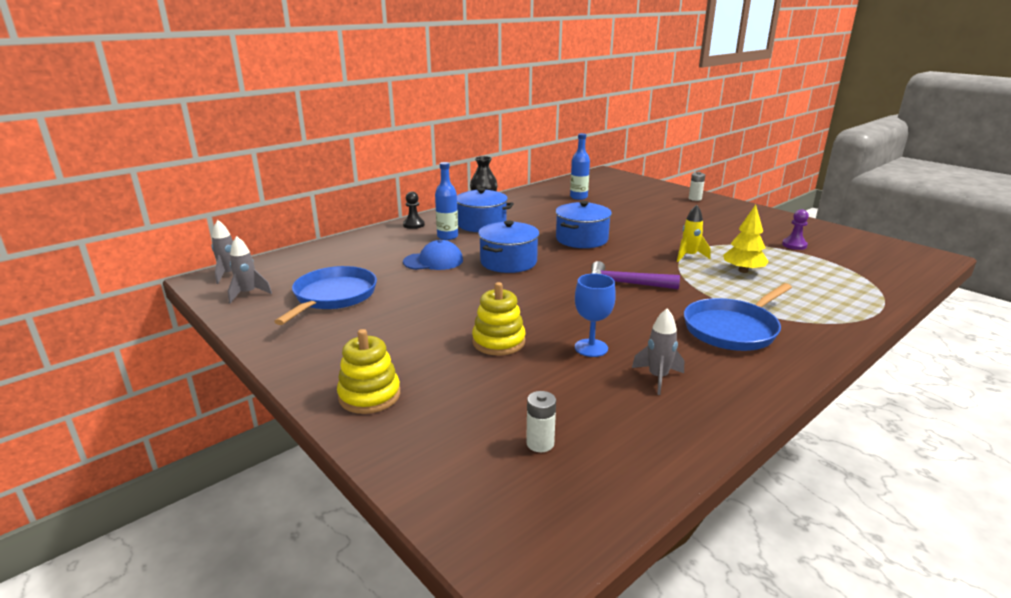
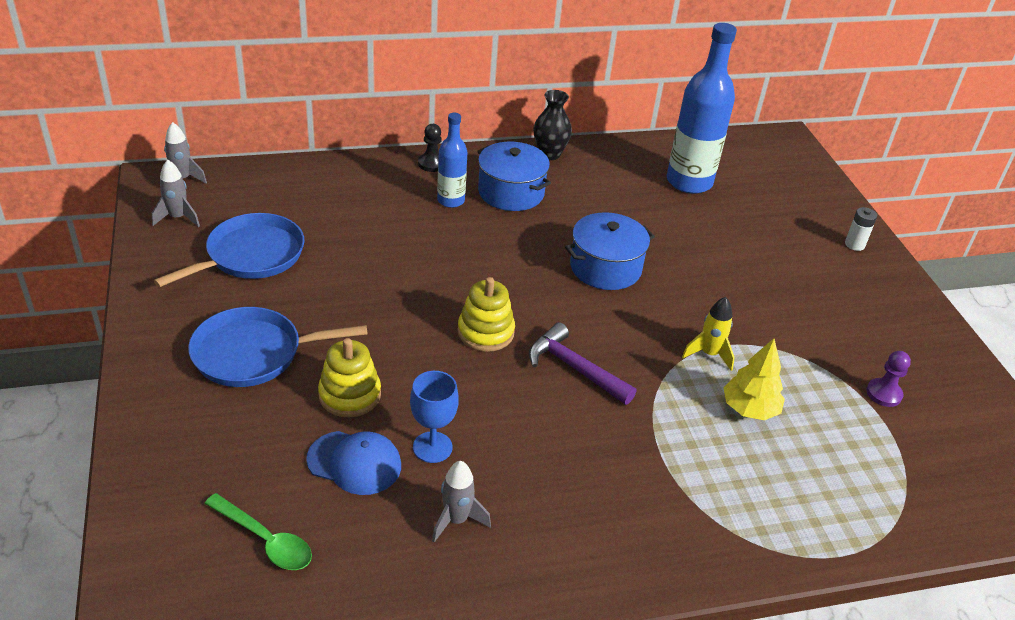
camera: 25 degrees right, 15 degrees up
yellow stacking toy [337,329,400,414] -> yellow stacking toy moved to [457,277,515,352]
blue cap [403,240,463,270] -> blue cap moved to [306,431,401,495]
blue pot [478,221,539,273] -> none
white battery [526,391,556,452] -> green spoon [204,493,312,570]
blue bottle [570,133,590,200] -> blue bottle [667,23,737,194], size x1.80
blue pan [684,283,792,351] -> blue pan moved to [188,307,368,387]

